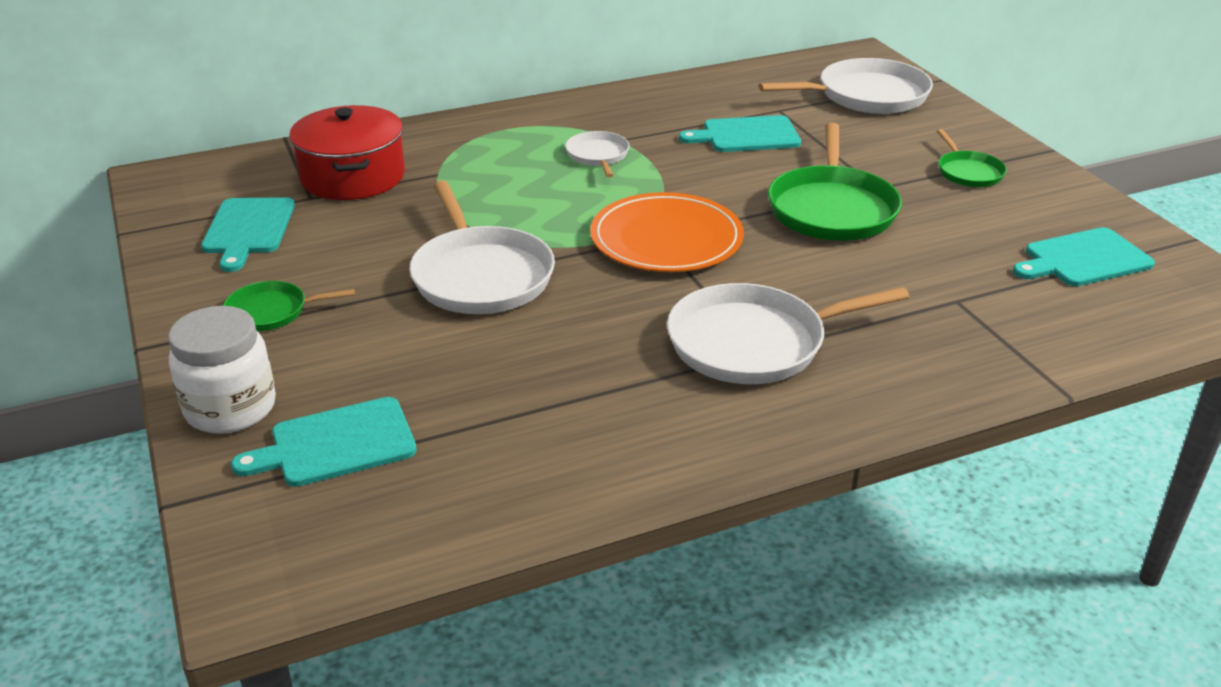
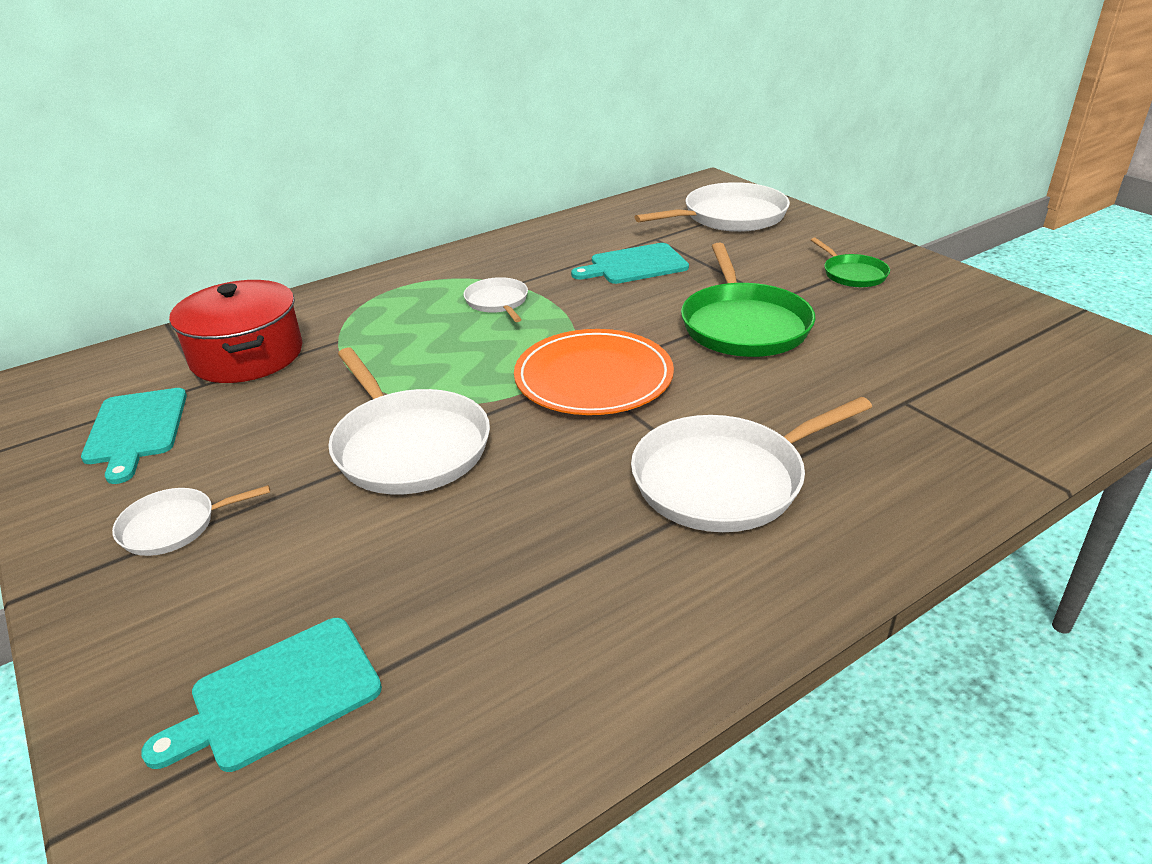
camera: 10 degrees left, 0 degrees up
white jar [168,306,276,434] -> none
green pan [223,281,355,331] -> white pan [112,485,270,556]
turquoise cutting board [1013,227,1155,286] -> none

